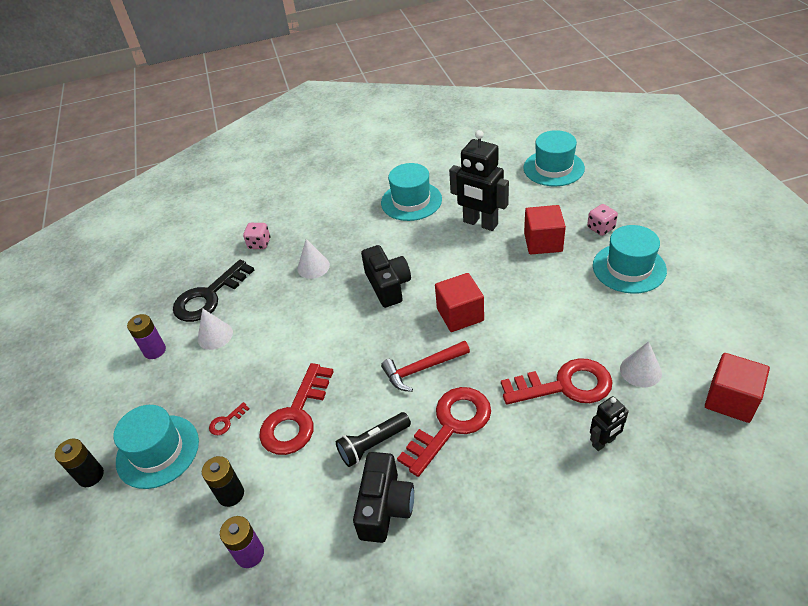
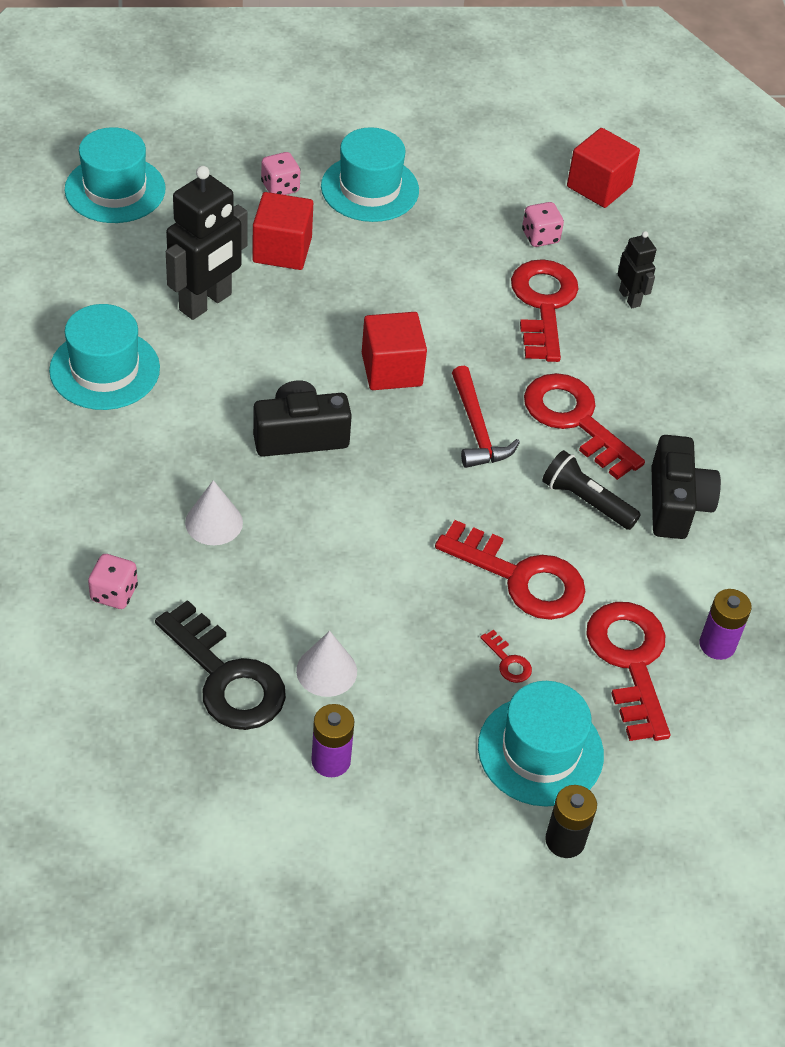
camera: 90 degrees left, 5 degrees up
black battery [202,456,244,507] -> red key [586,602,670,741]
black flashlight [336,412,411,467] -> black flashlight turned 150 degrees clockwise [542,450,641,530]
black camera [353,452,414,543] -> black camera turned 75 degrees clockwise [651,435,721,539]
white cone [620,342,662,387] -> pink dice [522,202,564,247]

